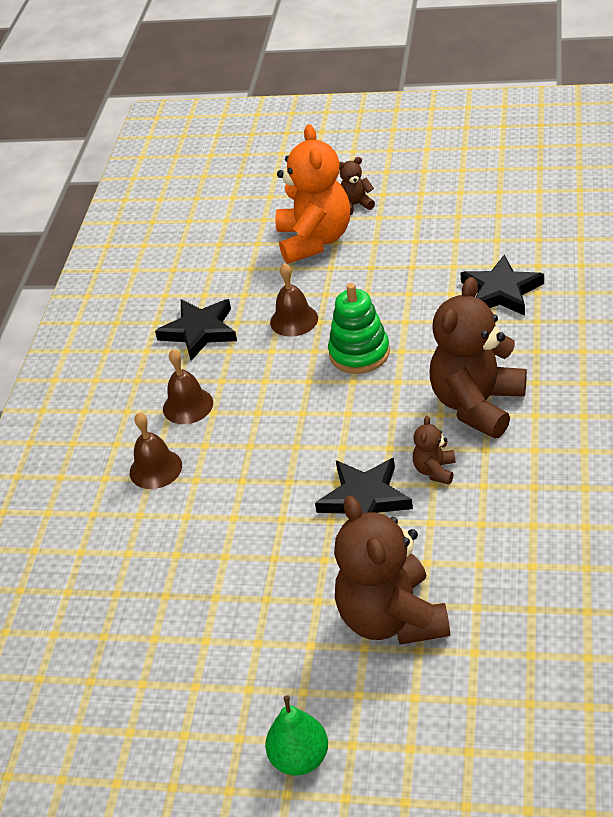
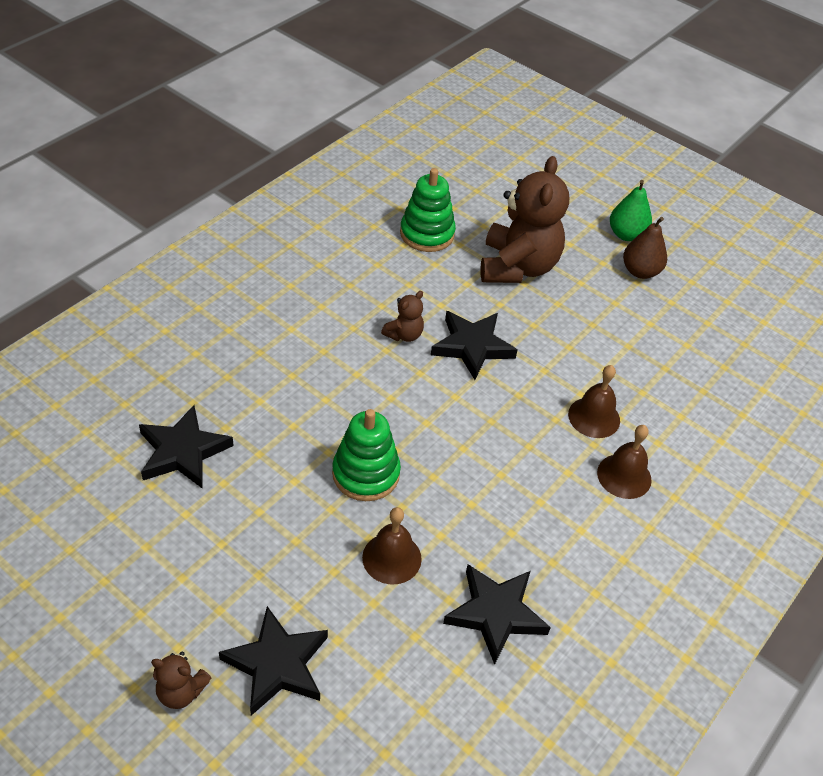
camera: 160 degrees left, 5 degrees up
brown bell [163,349,213,424] -> brown bell moved to [568,365,620,438]
orange teddy bear [275,124,350,264] -> black star [219,606,328,716]
brown teddy bear [430,277,527,439] -> none
none -> green stacking toy [400,168,456,252]
none -> brown pear [623,217,667,279]

